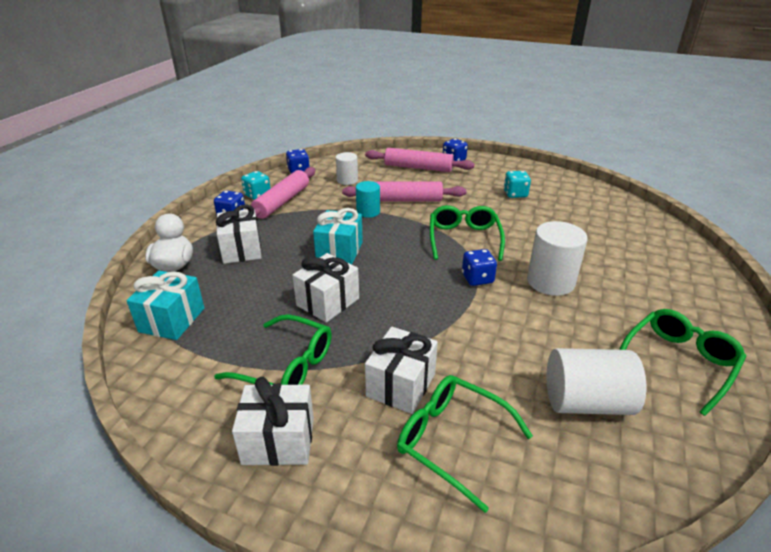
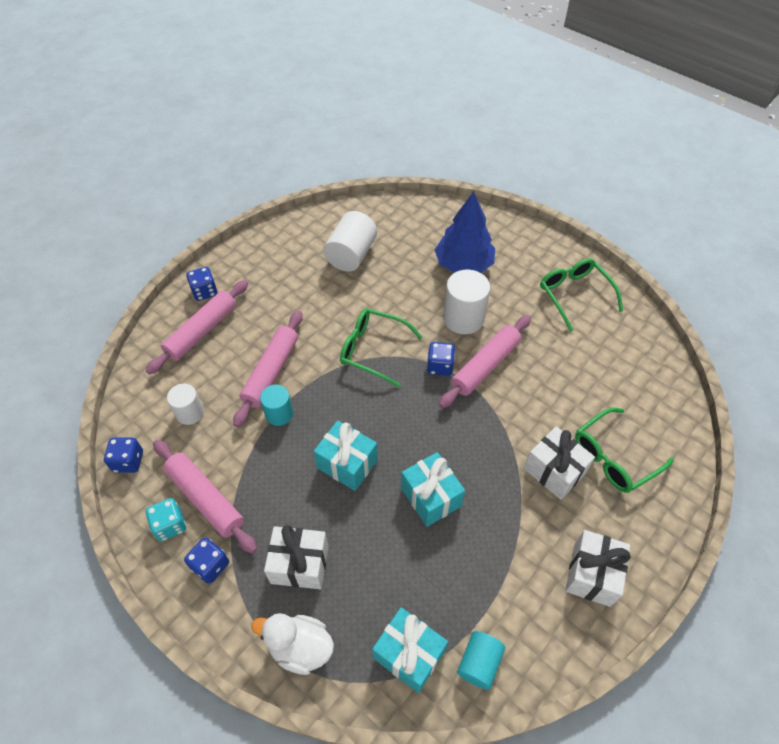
camera: 70 degrees left, 20 degrees up
green glasses [214,314,332,385] -> none
white gift [292,253,359,323] -> turquoise gift [401,452,465,527]
turquoise dice [504,171,531,198] -> none
white cylinder [547,348,646,415] -> white cylinder moved to [323,211,377,272]
none -> blue tree [435,192,495,273]
none -> pink rolling pin [439,315,531,408]
none -> turquoise cylinder [457,631,505,690]

